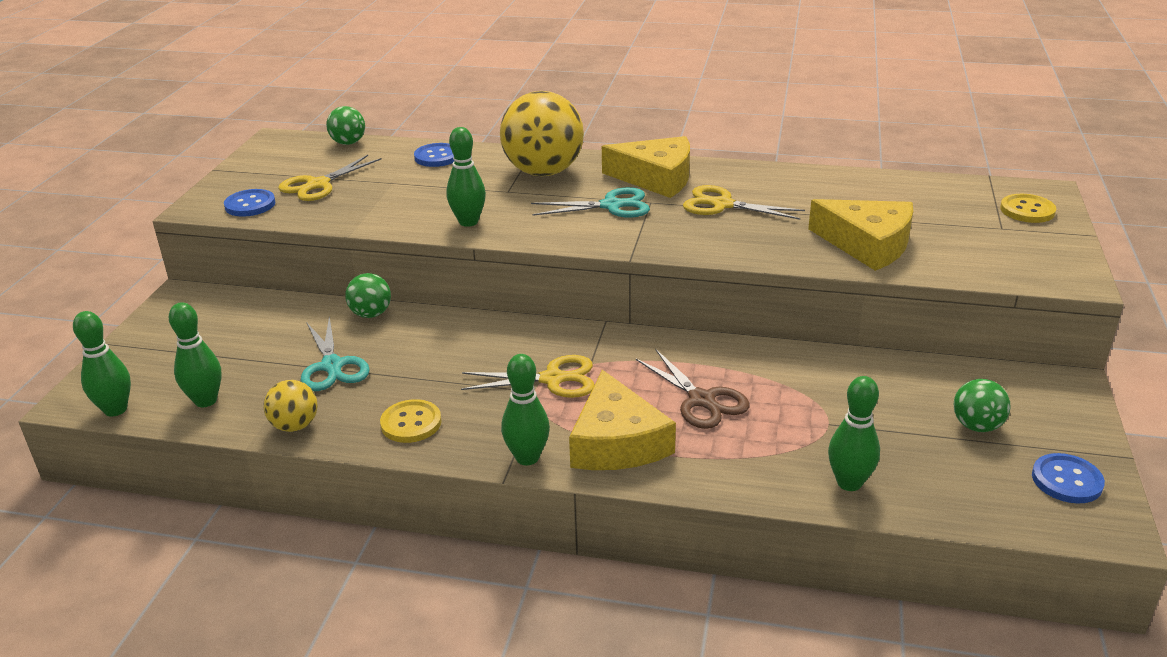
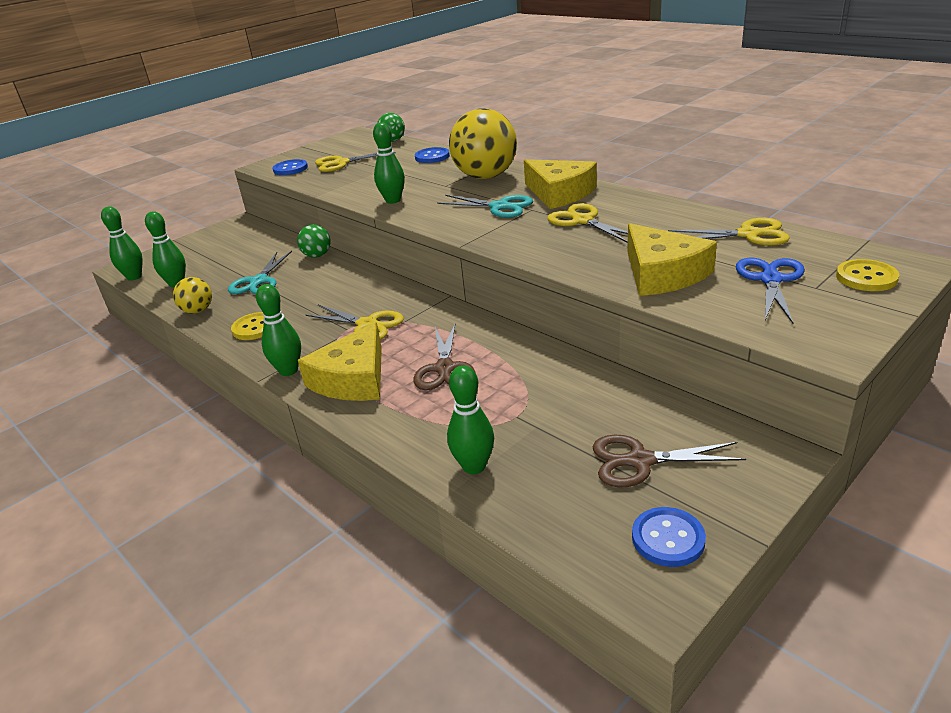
camera: 35 degrees right, 0 degrees up
green ball [954,379,1011,432] -> brown scissors [592,435,746,487]
none -> yellow scissors [668,218,790,246]
none -> blue scissors [736,258,805,323]

